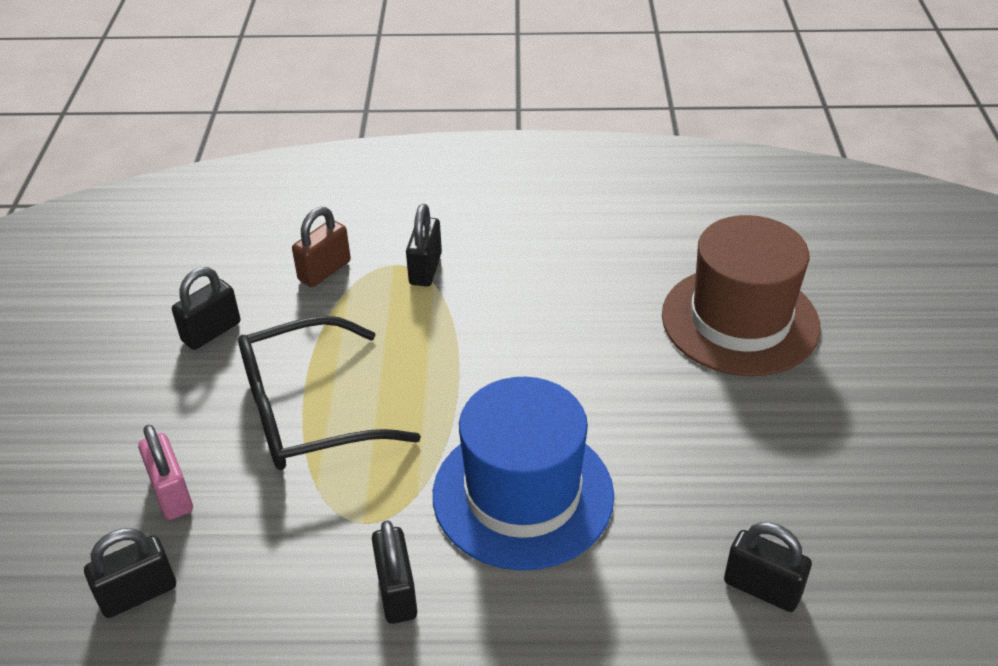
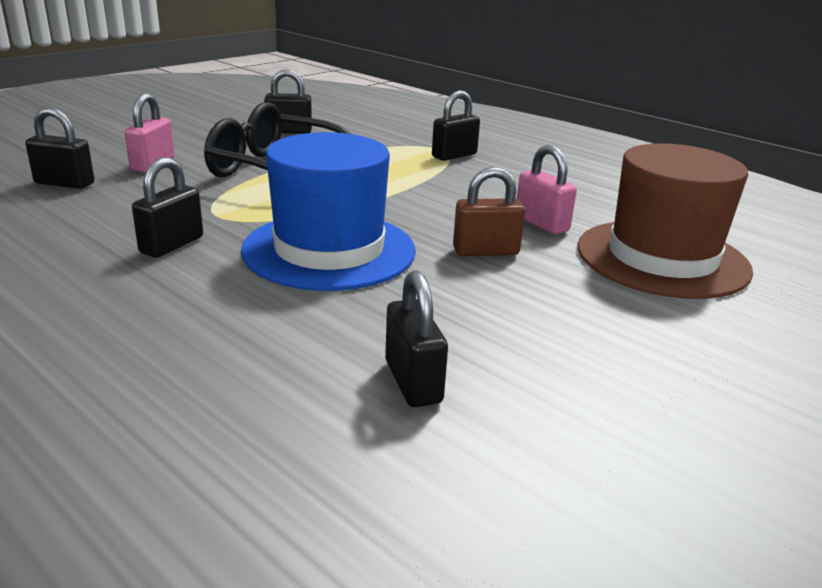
camera: 40 degrees right, 15 degrees down
brown padlock [292,207,351,287] -> brown padlock moved to [453,167,525,256]
none -> pink padlock [517,145,577,234]

